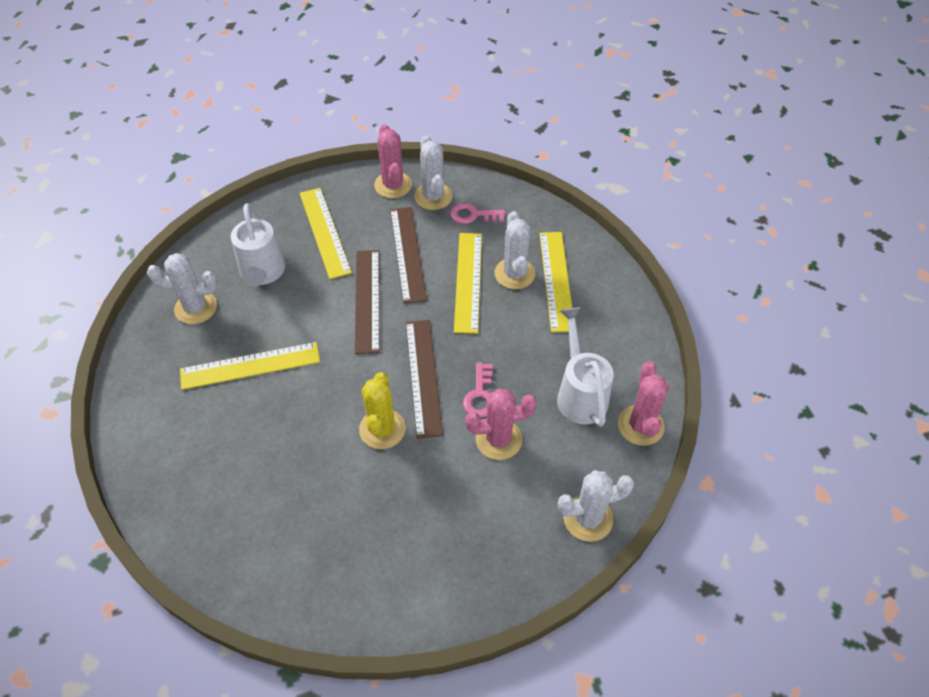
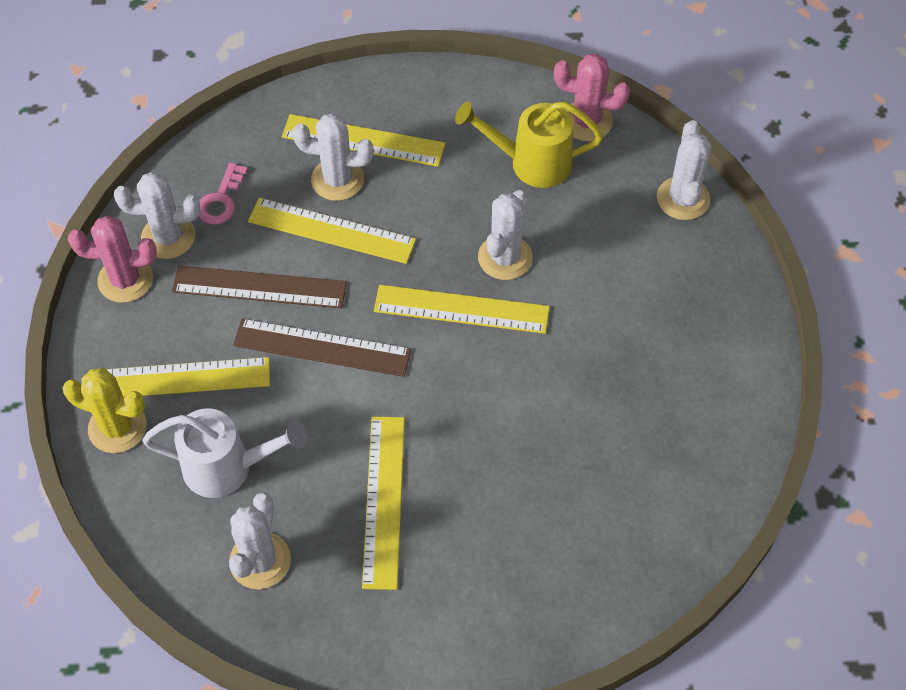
camera: 75 degrees left, 5 degrees up
yellow cactus [359,372,406,449] -> yellow cactus moved to [62,368,147,453]
brown ruler [406,320,443,439] -> yellow ruler [374,285,550,334]
pink key [463,362,493,418] -> white cactus [478,190,533,280]
pink cactus [465,389,537,460] -> none
white watering can [557,307,614,427] -> yellow watering can [455,101,603,188]

